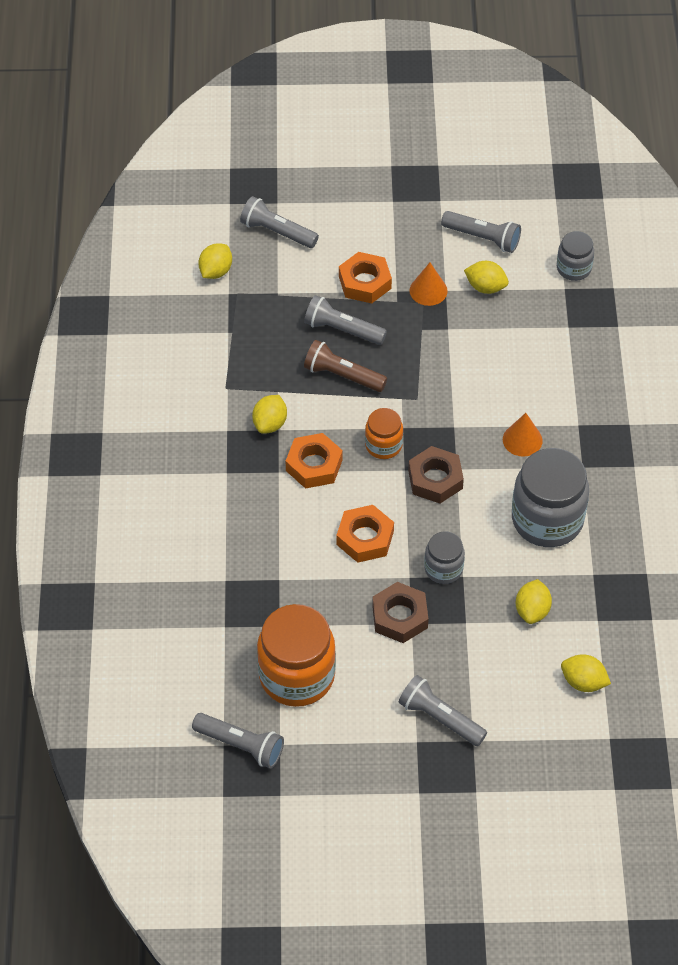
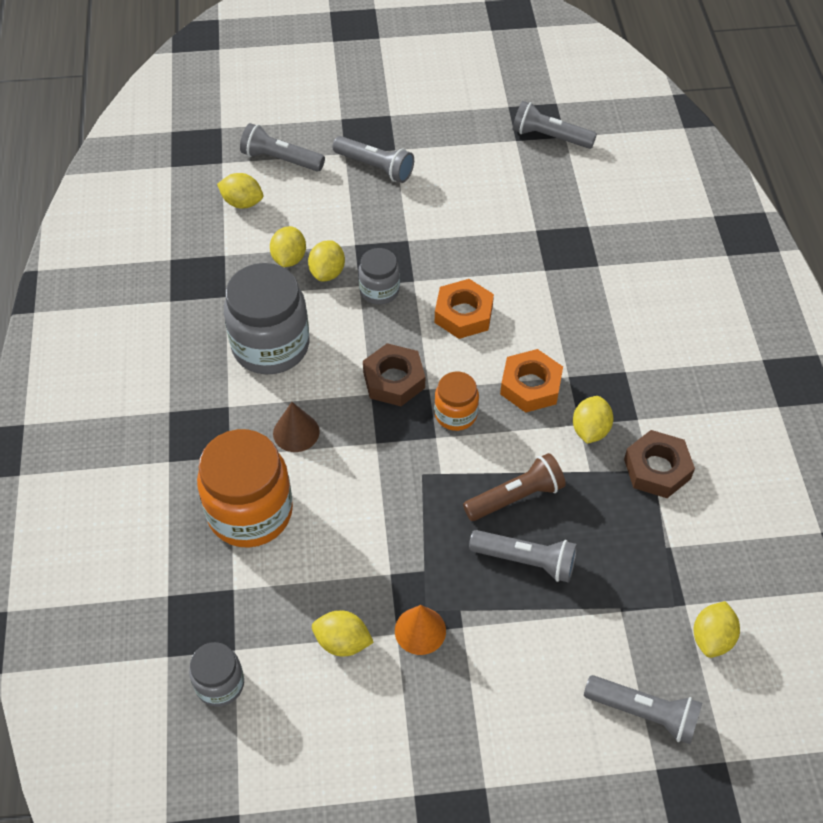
camera: 175 degrees right, 0 degrees up
orange jar [257,604,336,707] -> orange jar moved to [197,429,293,548]
brown flashlight [304,340,387,392] -> brown flashlight turned 45 degrees counterclockwise [463,453,566,521]
orange nut [339,252,392,303] -> none
brown nut [372,582,428,643] -> brown nut moved to [624,430,695,498]
grey flashlight [441,211,521,253] -> grey flashlight moved to [240,123,325,172]
orange cone [503,413,543,457] -> brown cone [273,402,320,452]
none -> yellow lemon [308,240,345,281]

